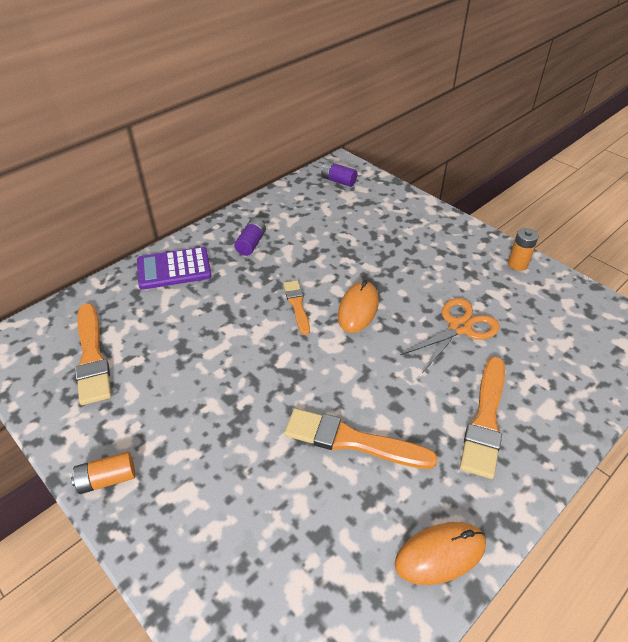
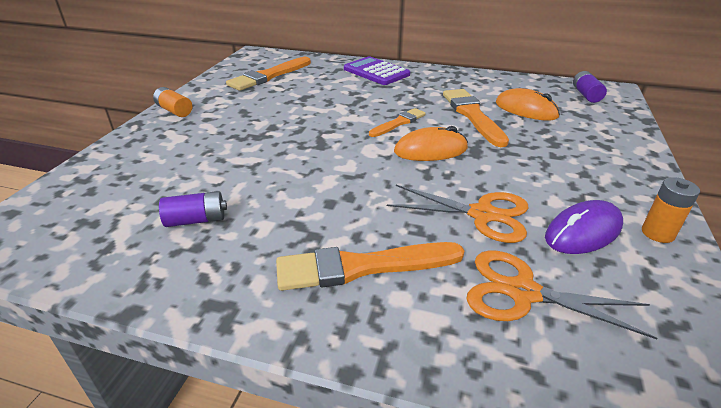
camera: 60 degrees right, 10 degrees down
purple battery [234,219,266,256] -> purple battery moved to [159,191,227,227]
orange brush [285,408,438,469] -> orange brush moved to [443,89,509,147]
orange mouse [395,522,486,585] -> orange mouse moved to [495,88,560,121]
none -> orange scissors [467,250,658,340]
none -> purple mouse [545,200,623,254]

